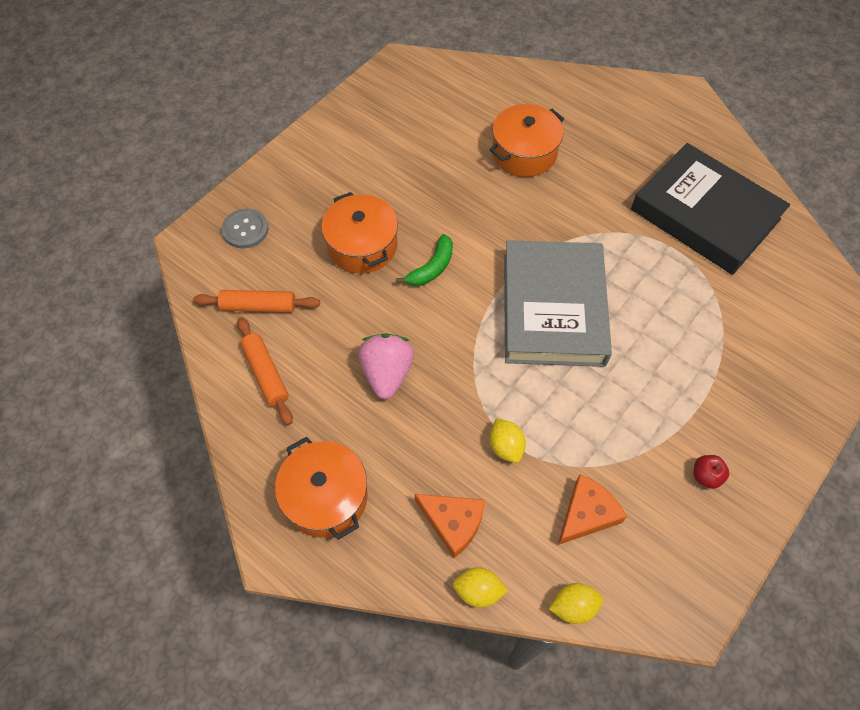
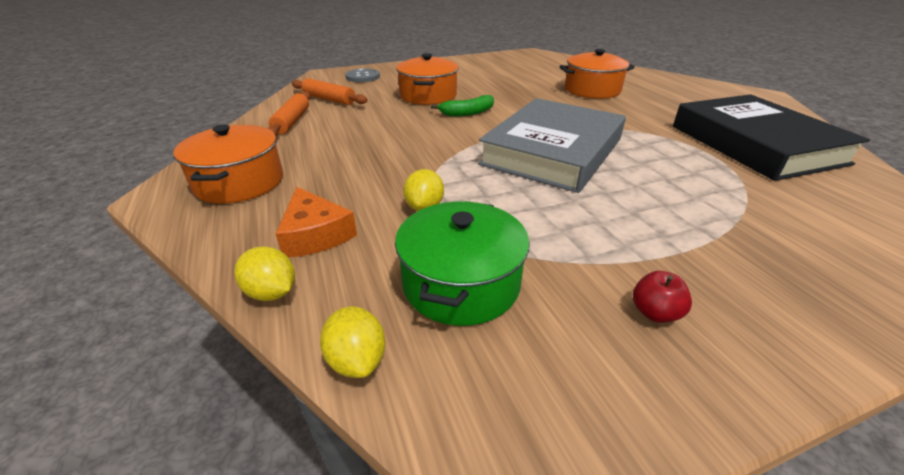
camera: 30 degrees right, 25 degrees down
pink strawberry [358,334,414,399] -> none
yellow lemon [549,583,603,624] -> yellow lemon turned 45 degrees clockwise [320,306,385,378]
orange cheese [558,474,627,545] -> green pot [395,201,530,326]

